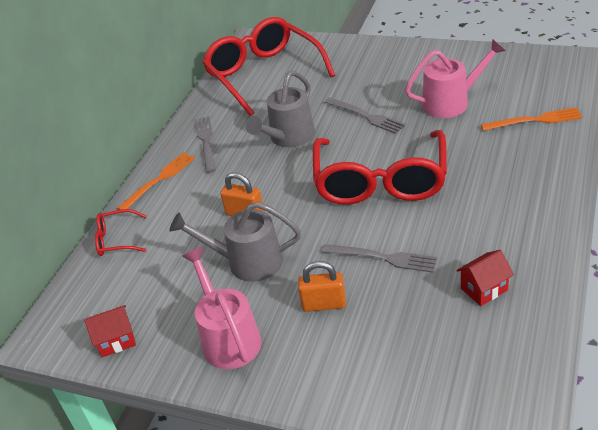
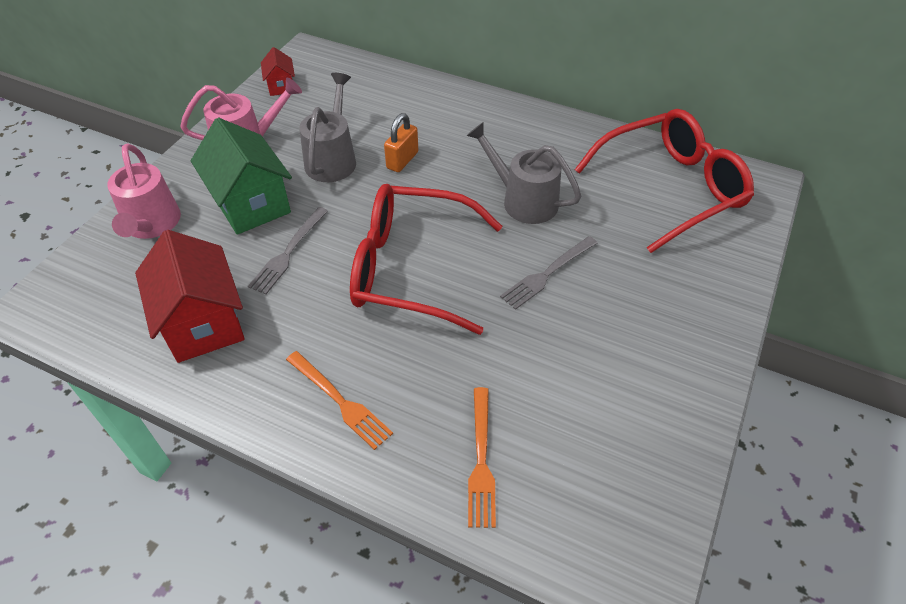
camera: 90 degrees right, 10 degrees up
red glasses [95,209,147,256] -> none
orange fork [117,153,195,210] -> orange fork moved to [286,351,393,450]
grey fork [194,116,216,173] -> none
orange padlock [298,261,346,312] -> green house [191,118,292,235]
pink watering can [405,39,506,118] -> pink watering can moved to [107,144,181,239]
red house [456,250,514,306] -> red house [135,230,245,363], size x2.02

